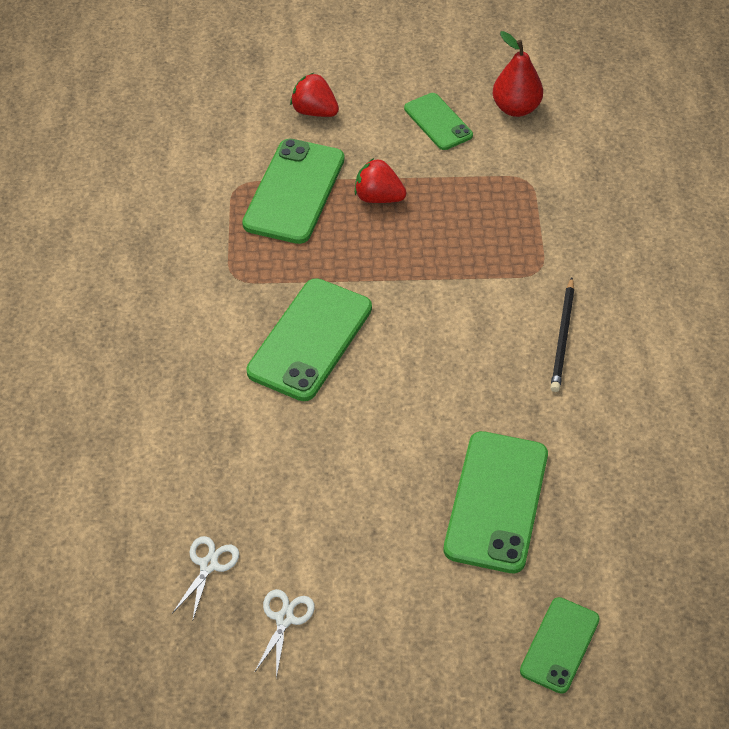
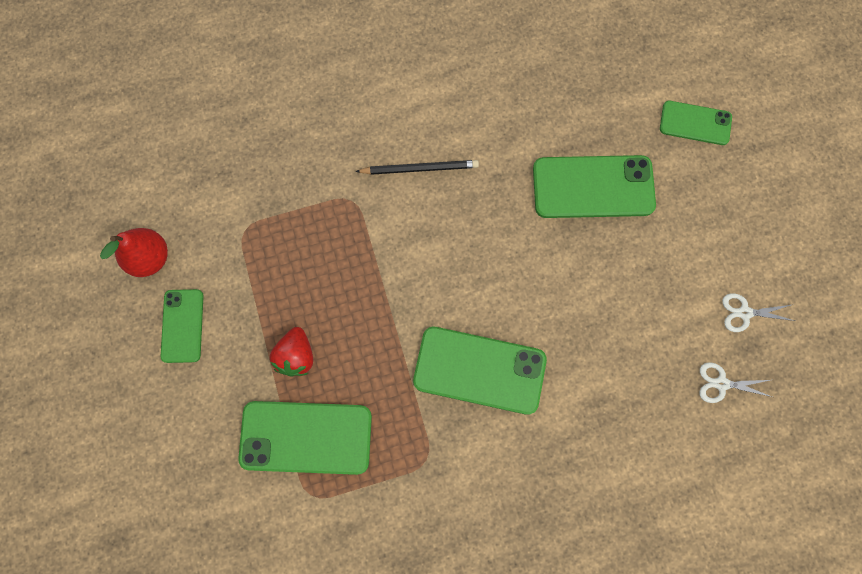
camera: 105 degrees left, 25 degrees up
red strawberry [290,73,339,117] -> none
green phone [404,93,473,150] -> green phone turned 45 degrees counterclockwise [160,289,204,363]

